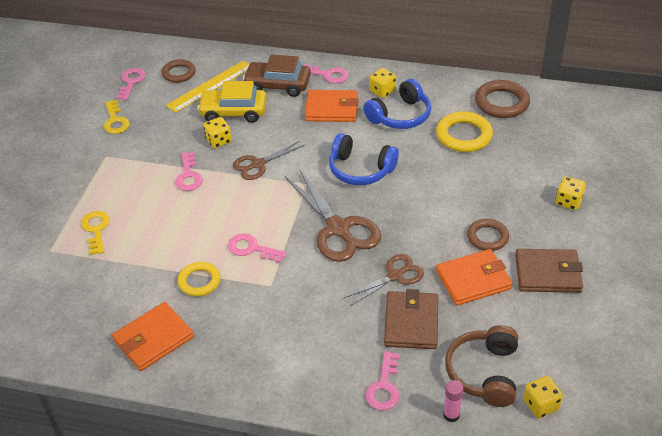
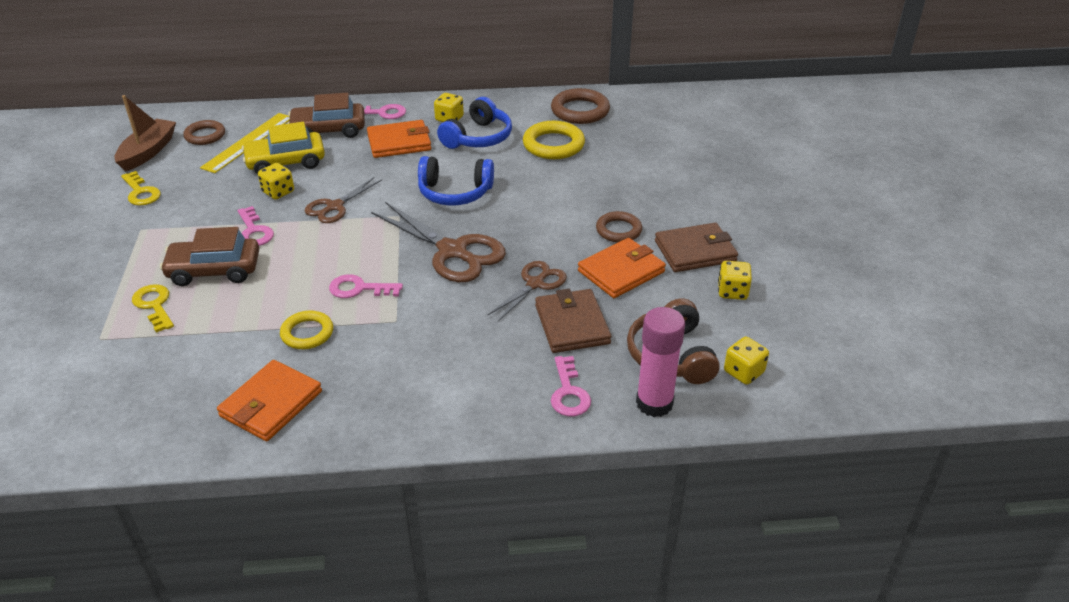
camera: 20 degrees left, 5 degrees down
pink key [116,68,146,100] -> brown boat [114,95,176,172]
pink glue stick [443,380,463,422] -> pink glue stick [636,307,685,417], size x1.94
yellow dice [556,176,586,210] -> yellow dice moved to [718,261,752,300]
none -> brown car [160,227,259,286]

